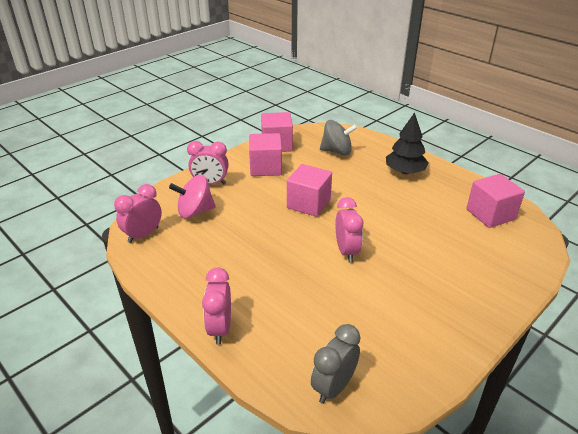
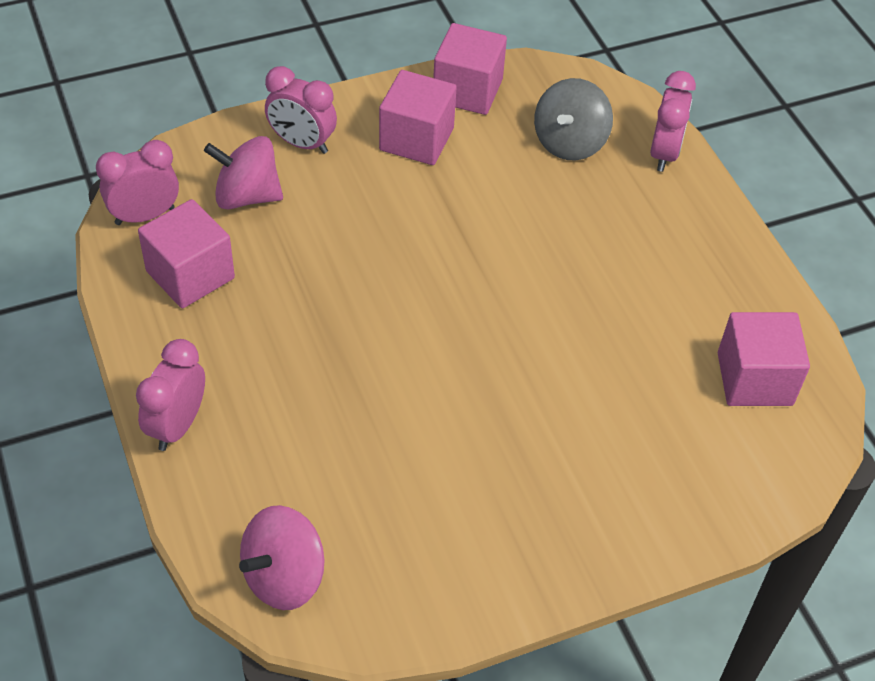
camera: 20 degrees right, 15 degrees up
pink cube [287,164,332,217] -> pink cube moved to [138,199,235,308]
grey clock [311,324,360,404] -> pink spinning top [239,505,324,610]
grey spinning top [320,120,358,156] -> grey spinning top turned 90 degrees clockwise [534,78,613,160]
pink clock [335,197,363,263] -> pink clock moved to [650,71,696,172]
black tree [386,112,429,174] -> none

